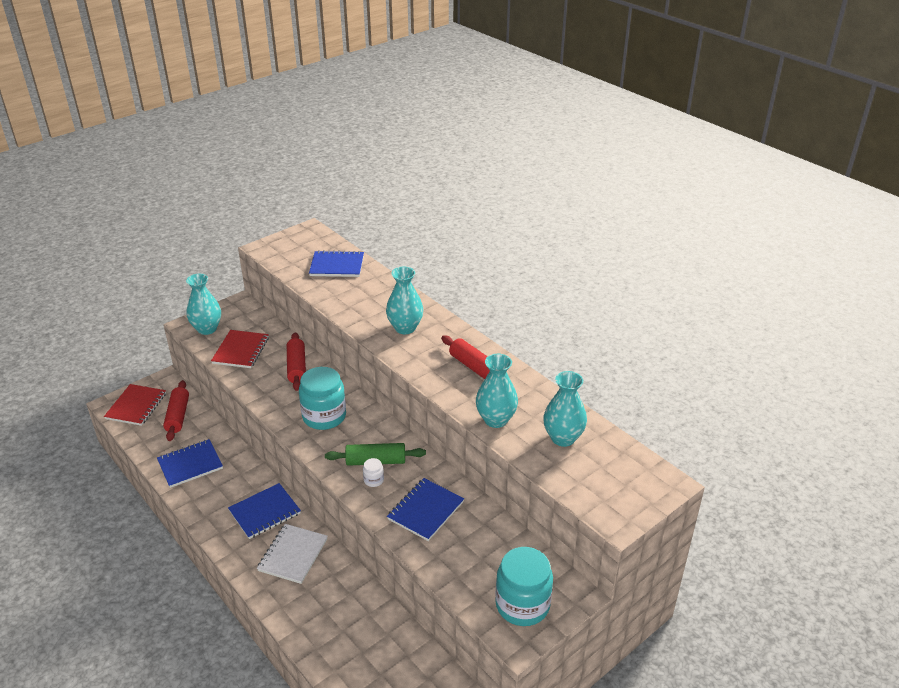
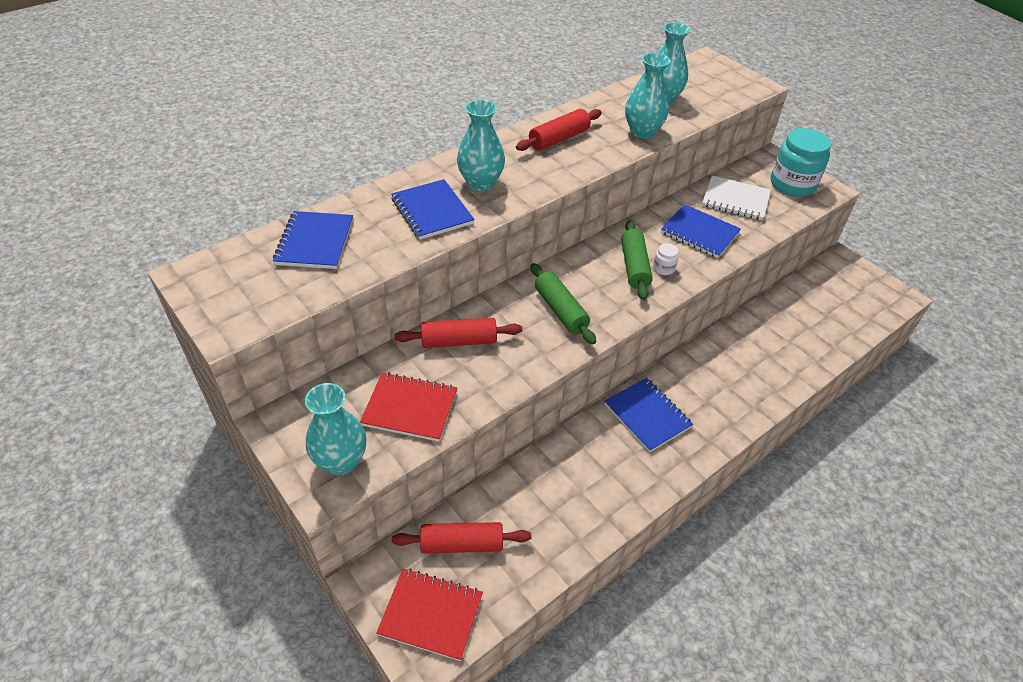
camera: 90 degrees left, 10 degrees up
blue notebook [157,439,223,488] -> blue notebook moved to [391,179,475,240]
white notebook [257,524,328,584] -> white notebook moved to [702,176,771,220]
turquoise jar [299,367,346,430] -> green rolling pin [531,263,596,345]

